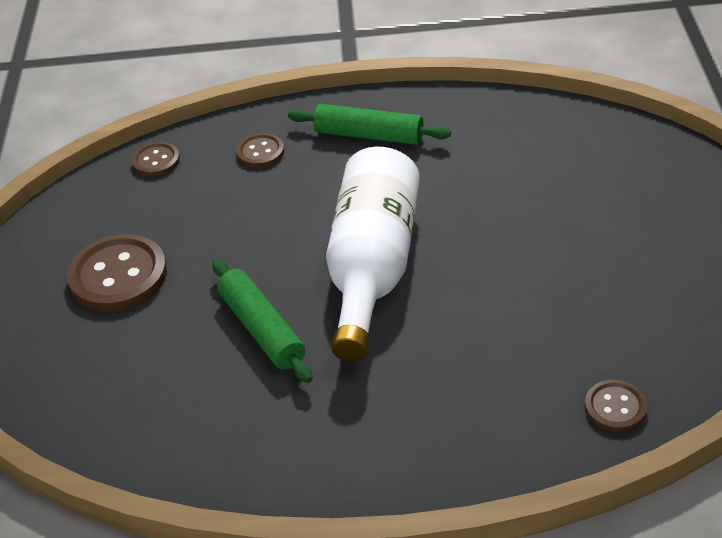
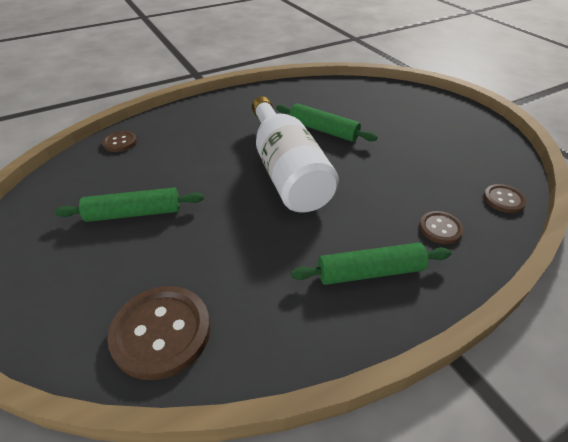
camera: 150 degrees right, 0 degrees up
brown button [67,234,167,312] -> brown button moved to [107,286,211,380]
none -> green rolling pin [55,188,204,222]

